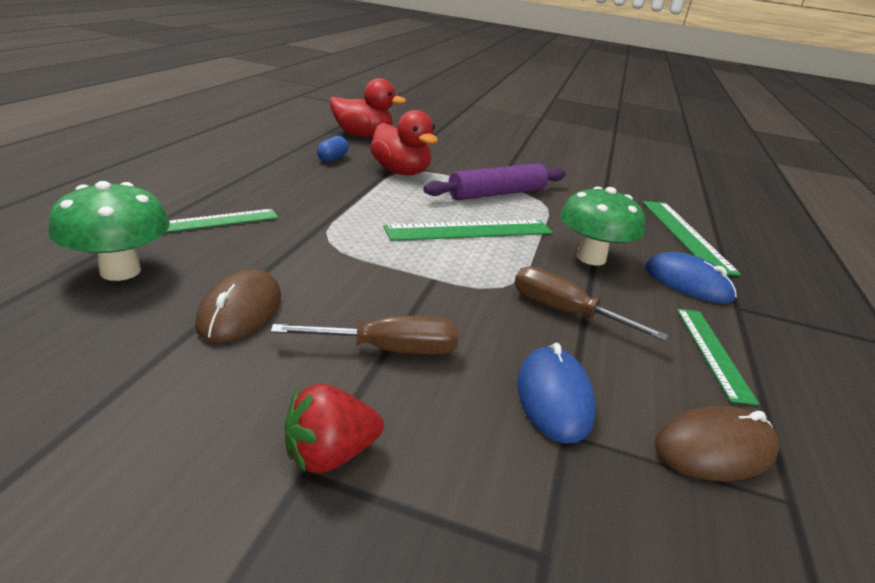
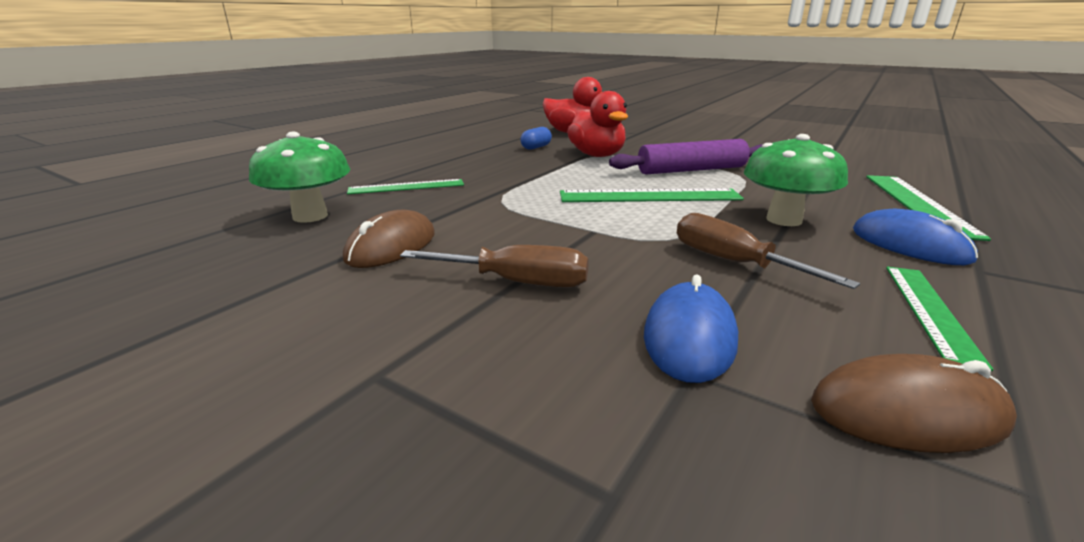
camera: 20 degrees right, 5 degrees down
red strawberry [284,384,384,473] -> none

